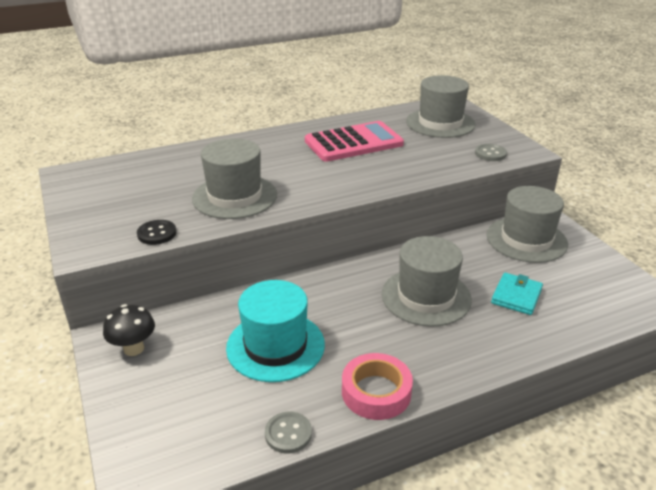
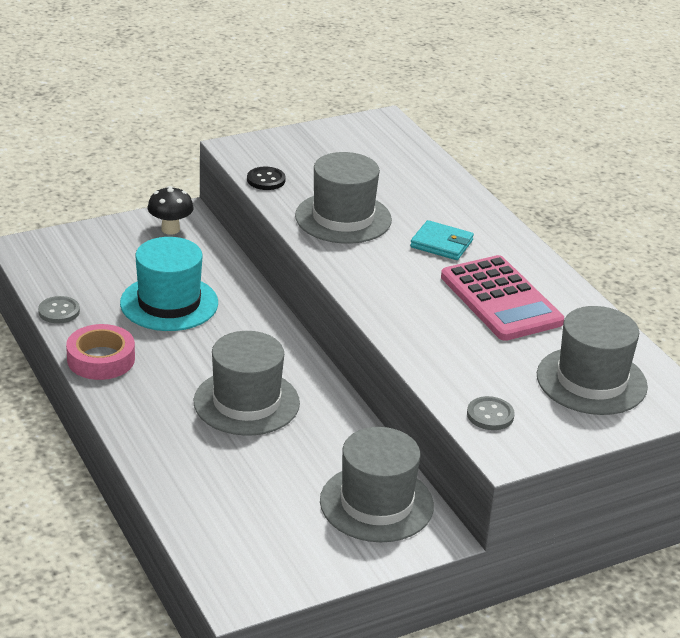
camera: 85 degrees right, 0 degrees up
turquoise wallet [491,273,543,315] -> turquoise wallet moved to [410,220,474,260]

